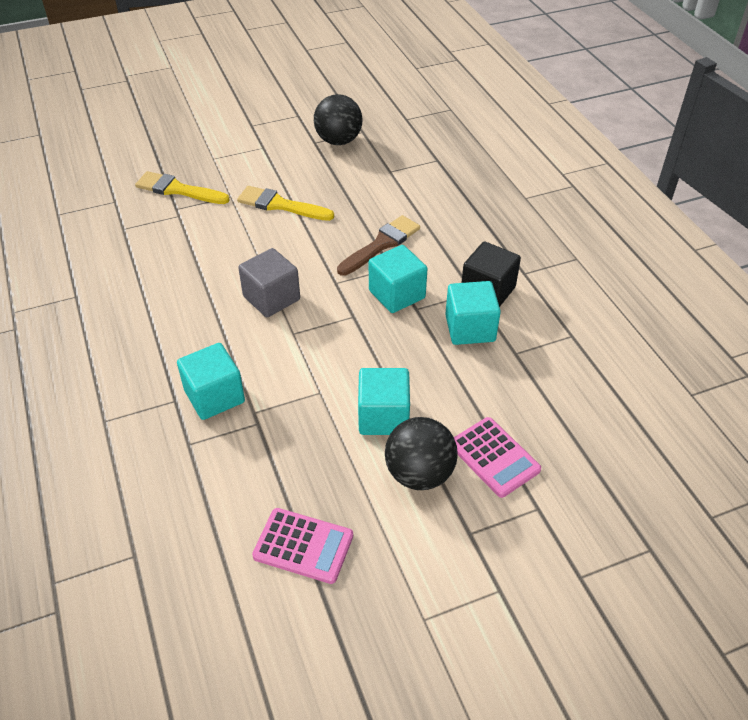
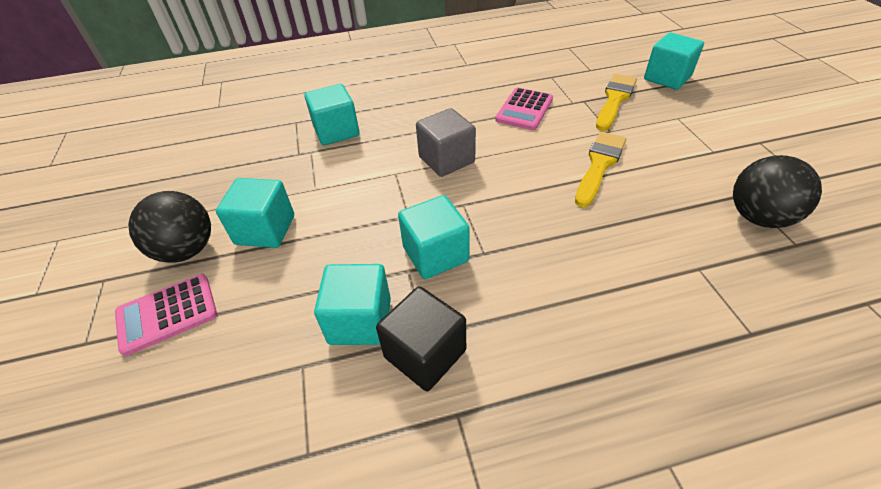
camera: 100 degrees right, 0 degrees up
pink calculator [252,508,353,584] -> pink calculator moved to [495,87,553,130]
brown brush [337,215,420,276] -> none
none -> turquoise cube [644,33,704,90]

